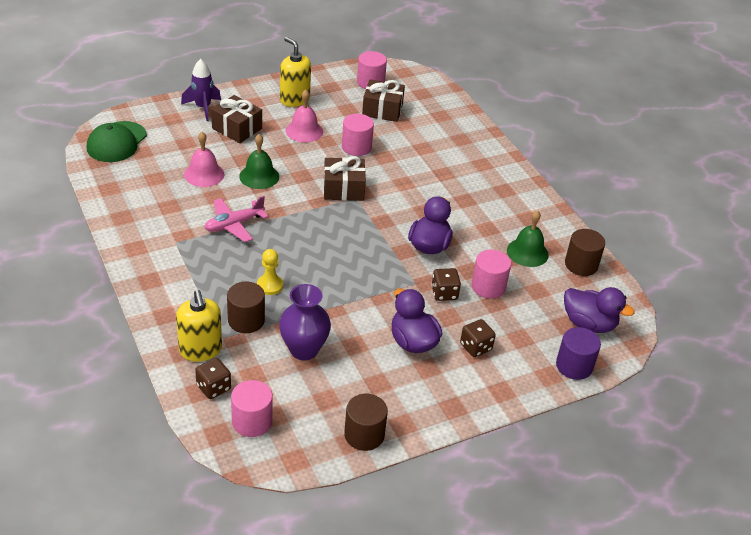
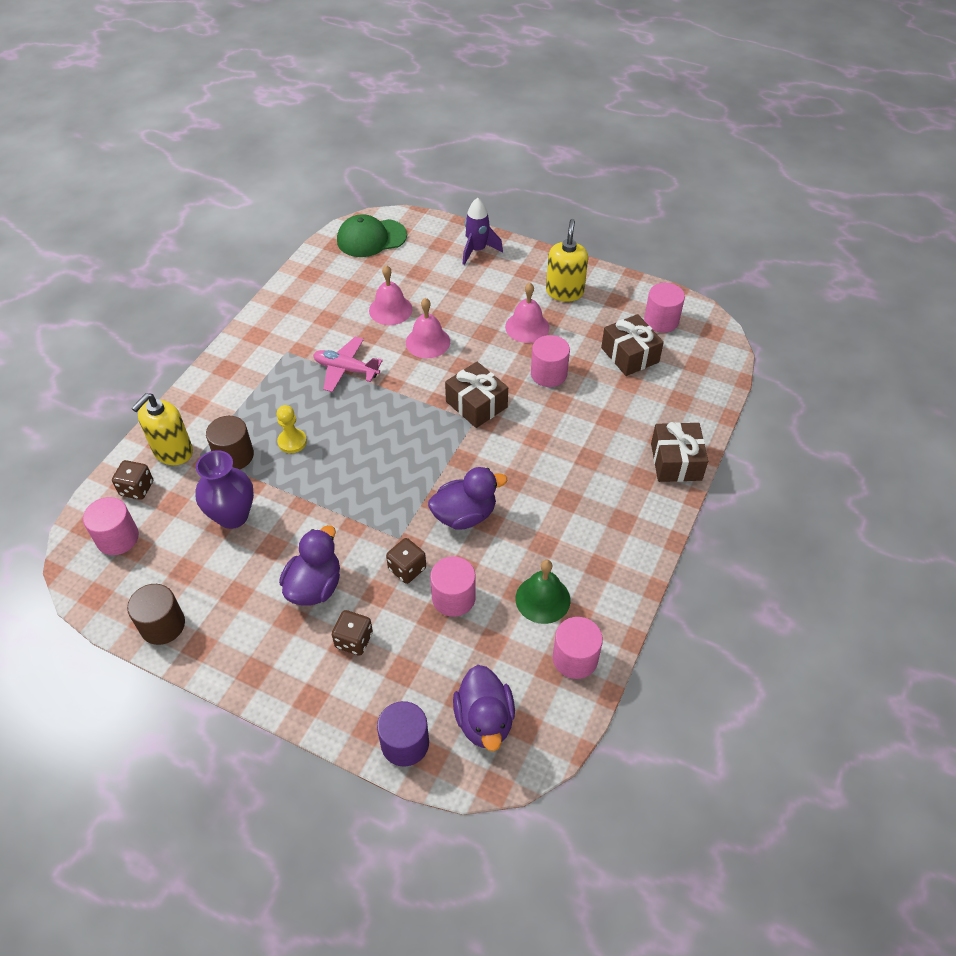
camera: 55 degrees right, 10 degrees up
brown gift [211,95,262,143] -> brown gift moved to [651,422,708,482]
green bell [239,134,279,189] -> pink bell [406,298,450,358]
brown cylinder [565,229,605,276] -> pink cylinder [553,617,603,679]

